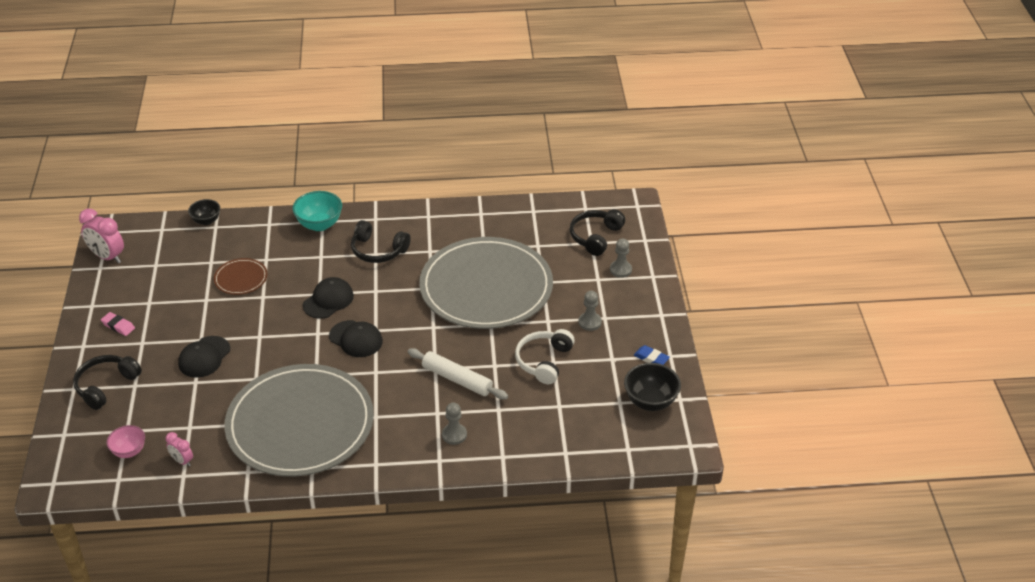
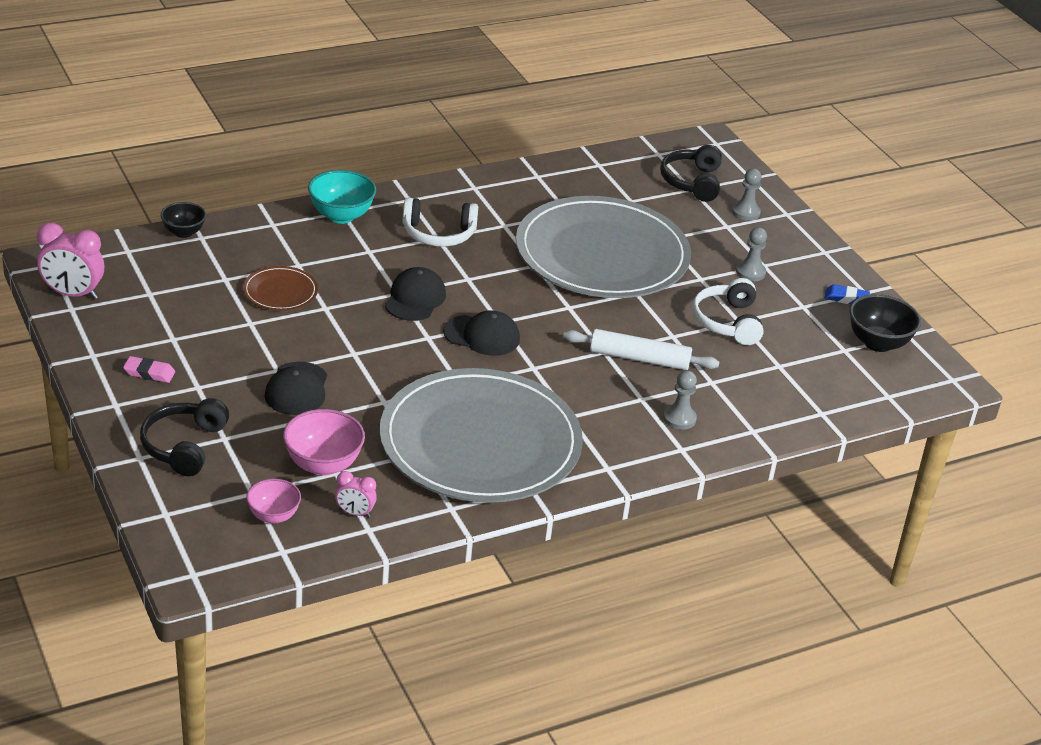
camera: 25 degrees left, 5 degrees down
black headphones [351,220,411,263] -> white headphones [403,197,478,247]
none -> pink bowl [283,409,365,476]

